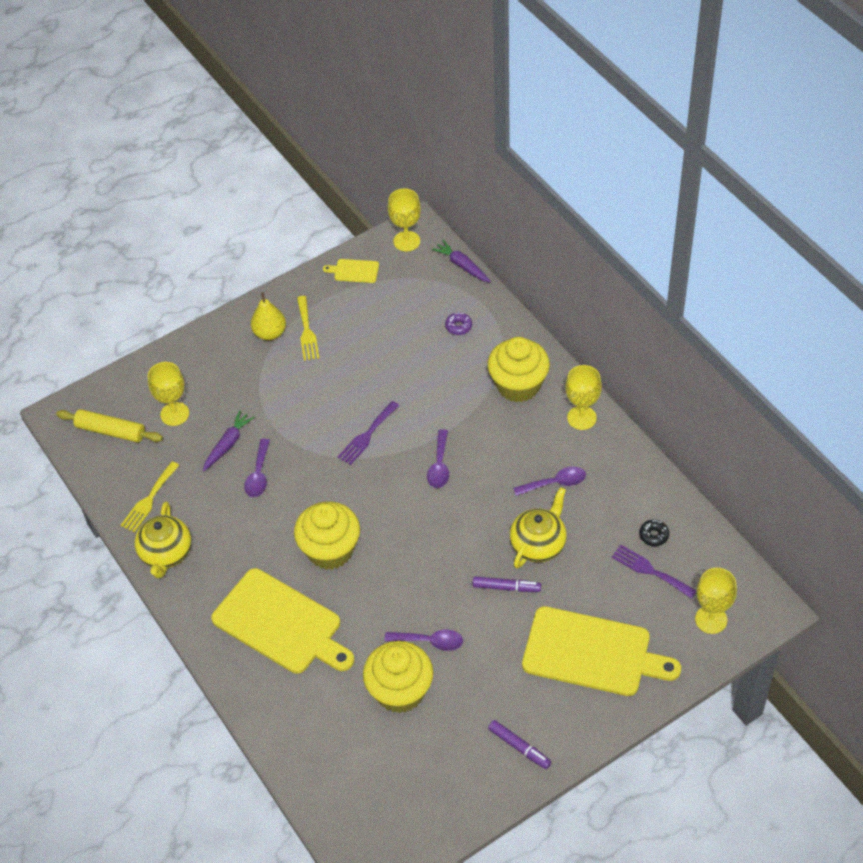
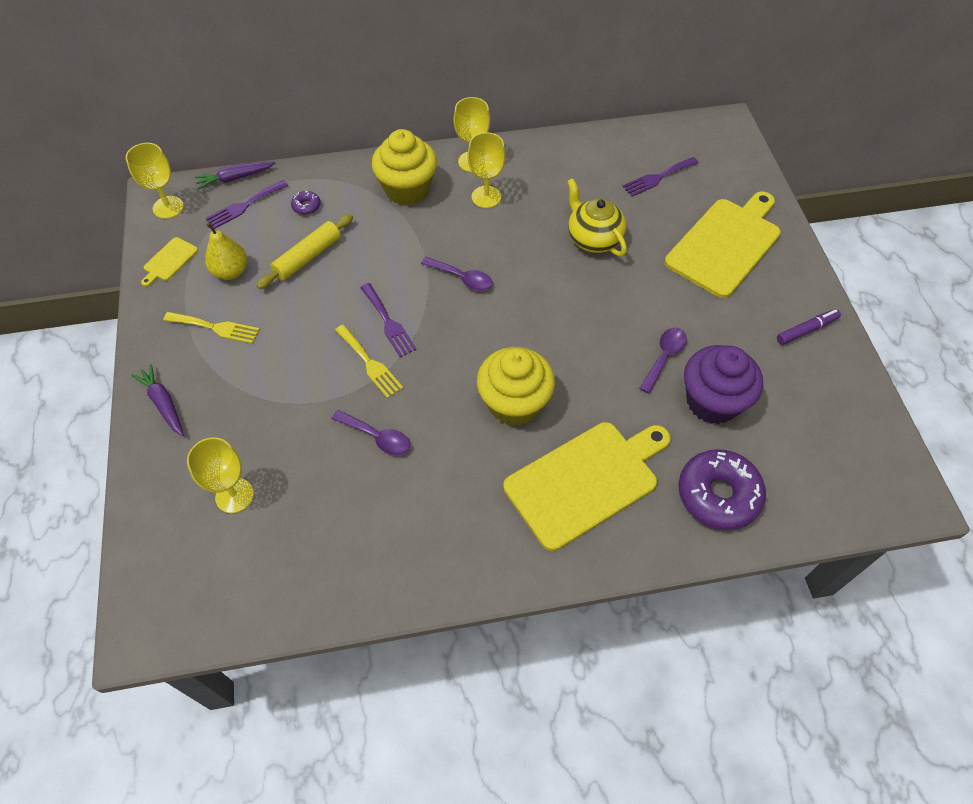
camera: 70 degrees left, 5 degrees up
yellow rolling pin [56,409,163,443] -> yellow rolling pin moved to [256,214,353,289]
yellow fork [120,461,179,533] -> yellow fork moved to [335,324,403,398]
yellow teapot [135,501,191,578] -> none
purple carrot [203,410,255,472] -> purple carrot moved to [131,364,184,436]
yellow pear [251,292,286,340] -> yellow pear moved to [205,223,247,280]
yellow cupcake [363,641,433,713] -> purple cupcake [684,345,763,424]
purple marker [473,576,541,592] -> none
purple spoon [513,467,586,496] -> none
black donut [639,519,669,546] -> none
yellow goblet [695,568,737,634] -> yellow goblet moved to [468,132,506,208]
none -> purple fork [206,180,288,229]
none -> purple donut [679,449,766,530]

